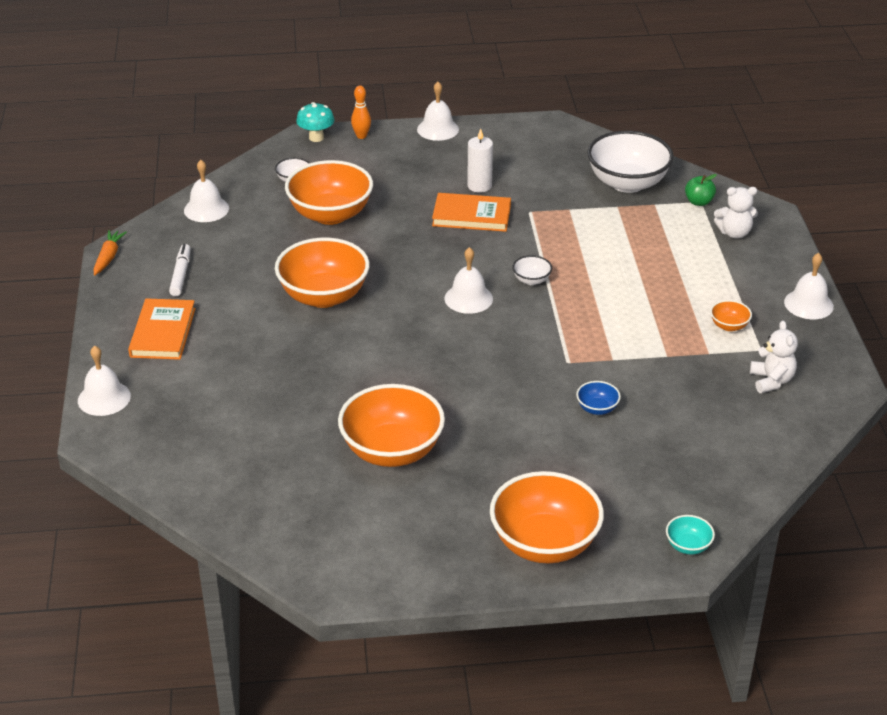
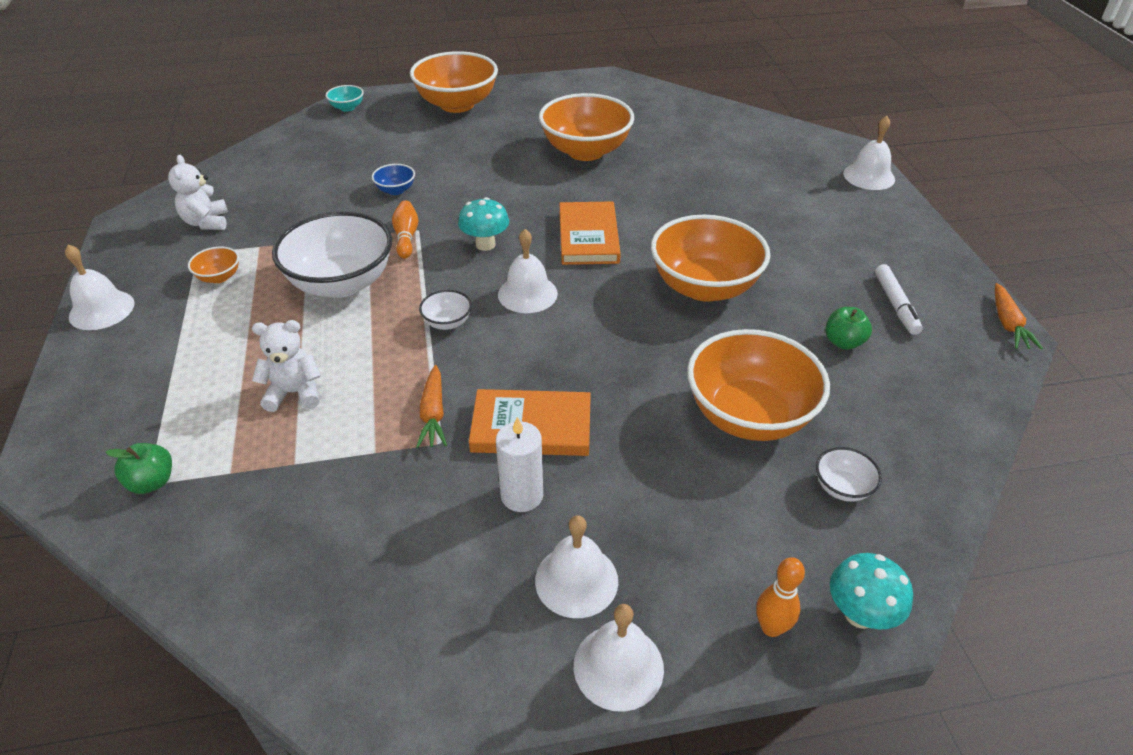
camera: 175 degrees right, 5 degrees up
orange book [128,298,196,360] -> orange book moved to [559,201,621,265]
white bell [184,160,229,222] -> white bell moved to [535,515,618,618]
white bowl [587,131,674,193] -> white bowl moved to [272,211,392,298]
white teddy bear [714,187,758,239] -> white teddy bear moved to [252,320,321,412]
none -> orange bowling pin [392,200,419,259]
none -> orange carrot [416,365,447,448]
none -> turquoise mushroom [458,197,509,251]
none -> green apple [826,307,872,350]

